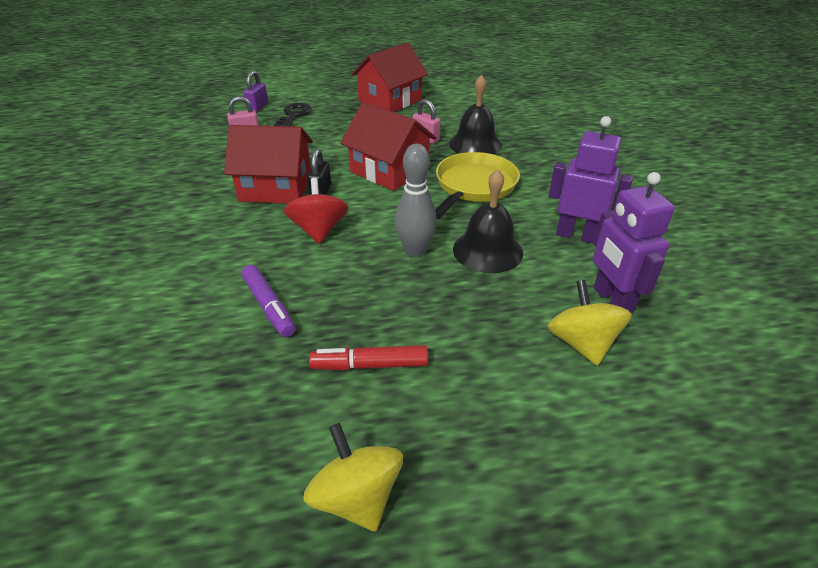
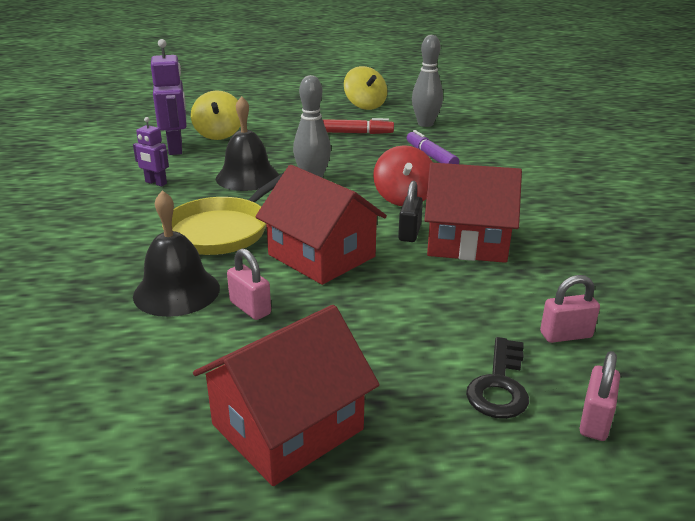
camera: 175 degrees left, 10 degrees down
purple padlock [244,71,268,112] -> pink padlock [580,351,620,441]
purple robot [549,116,633,243] -> purple robot [133,117,169,186], size x0.57
none -> grey bowling pin [412,35,443,127]

